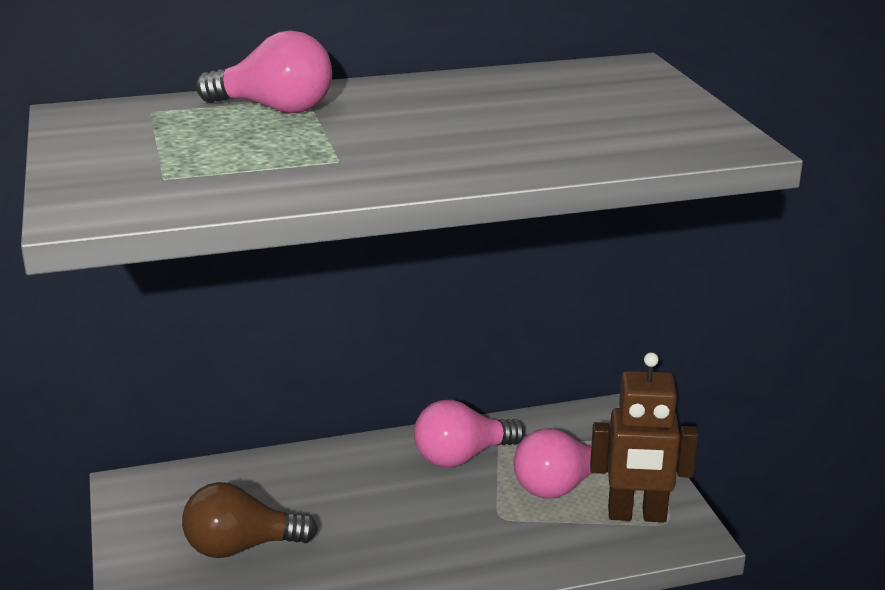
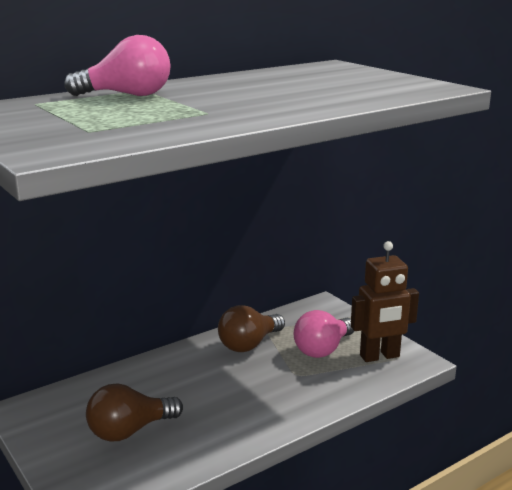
camera: 20 degrees left, 5 degrees down
pink light bulb [414,400,525,467] -> brown light bulb [218,305,285,352]

